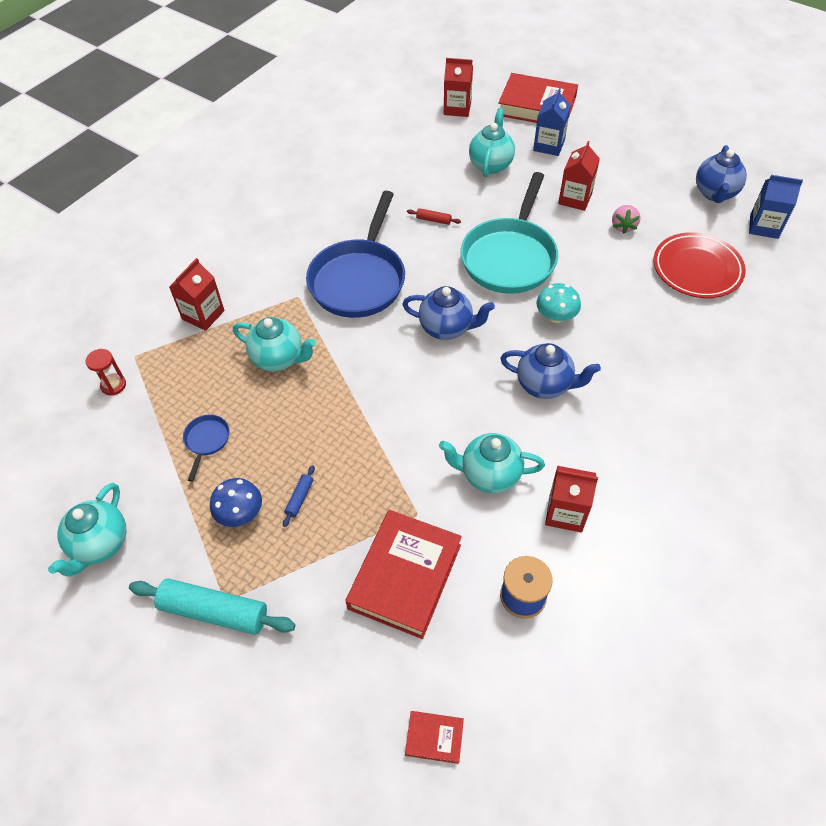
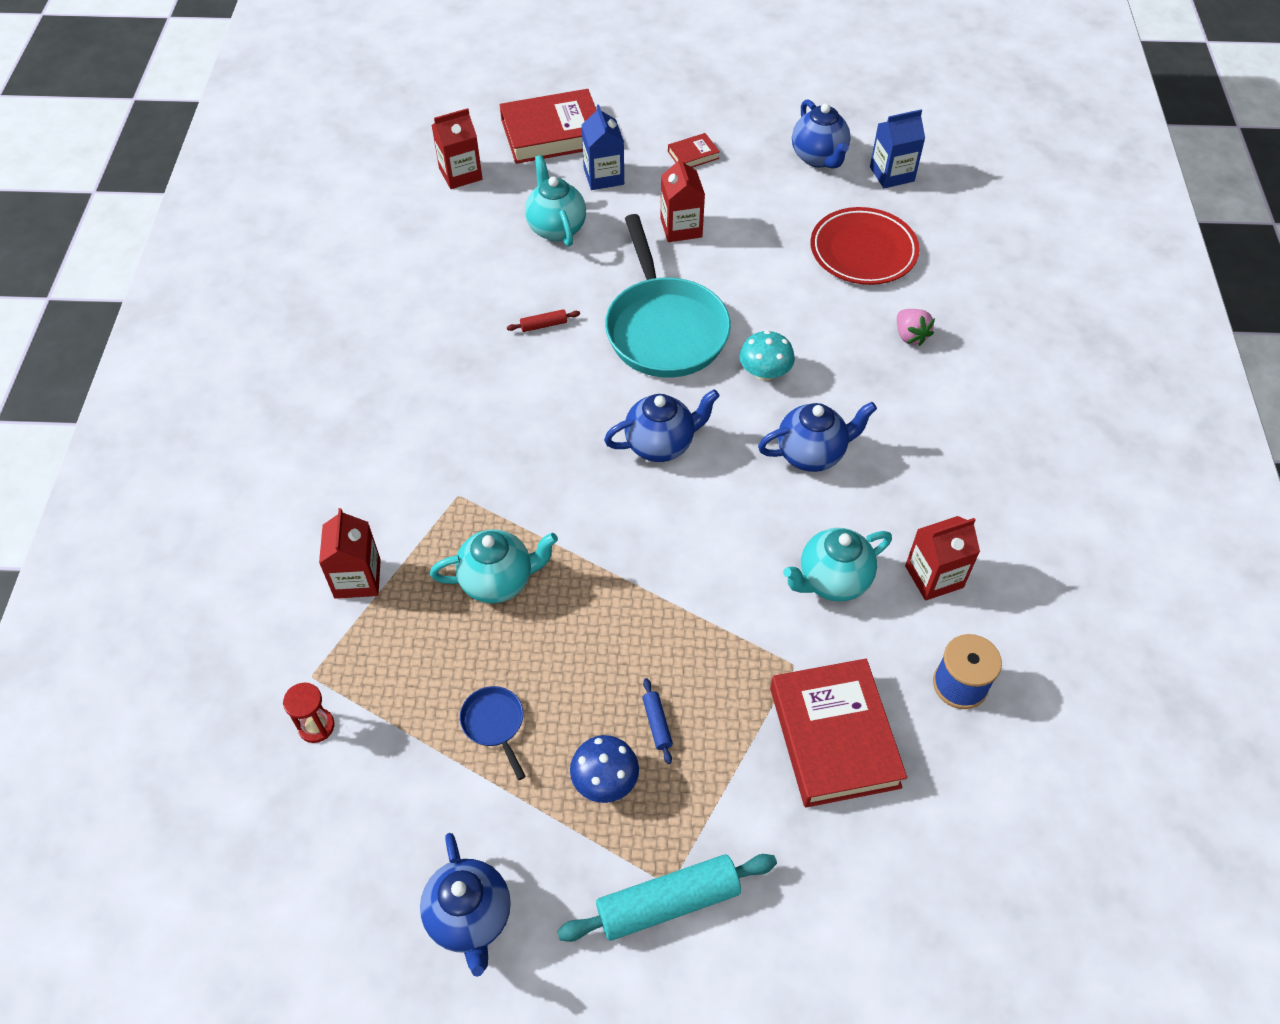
camera: 35 degrees left, 0 degrees up
turquoise teapot [48,483,127,577] -> blue teapot [420,833,511,977]
blue pan [306,191,405,318] -> none
red book [405,711,464,764] -> red book moved to [668,133,720,168]
pink strawberry [612,205,641,234] -> pink strawberry moved to [897,309,935,346]

